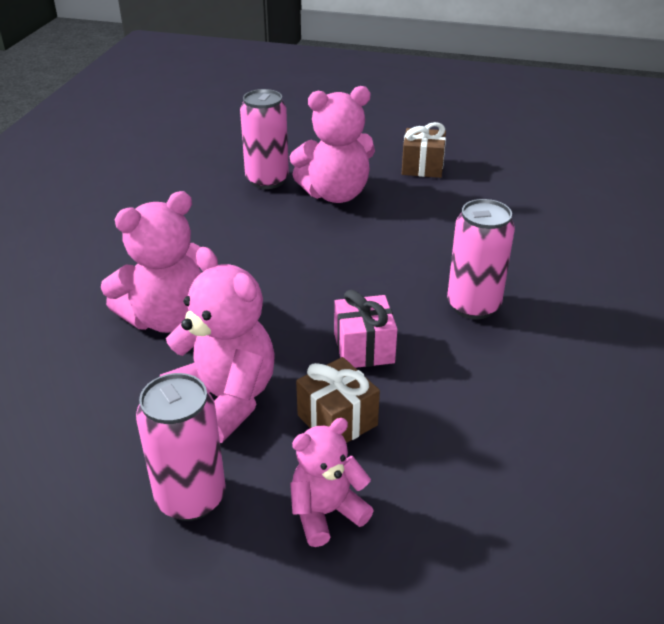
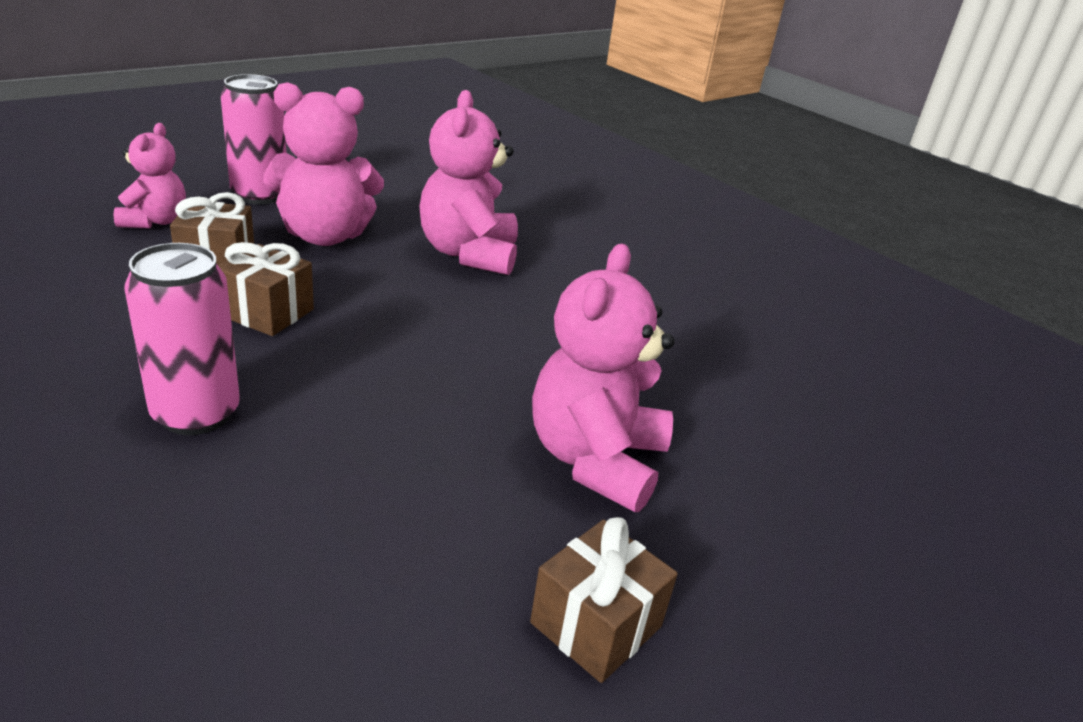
camera: 120 degrees right, 5 degrees down
pink can [240,89,289,189] -> none
pink gift [334,290,397,368] -> brown gift [218,242,314,336]

